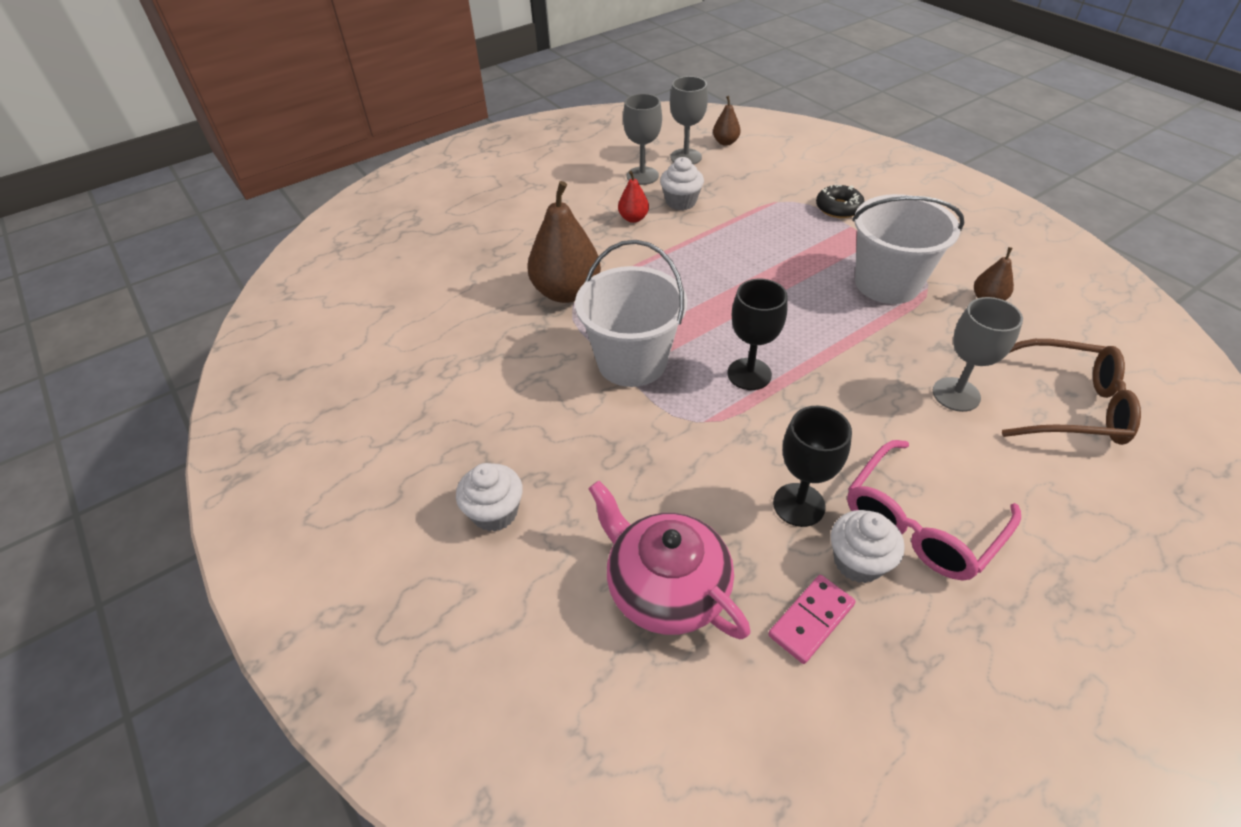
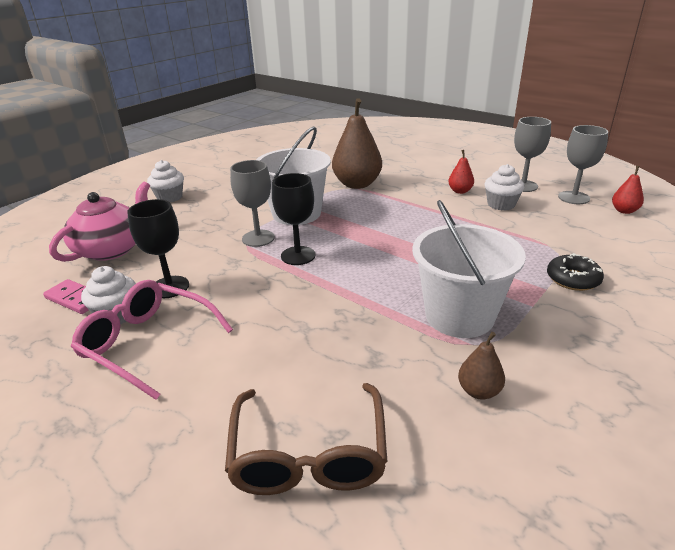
camera: 75 degrees right, 15 degrees down
brown pear [713,96,741,146] -> red pear [612,166,644,214]
grey goblet [933,297,1023,412] -> grey goblet moved to [230,160,275,247]

